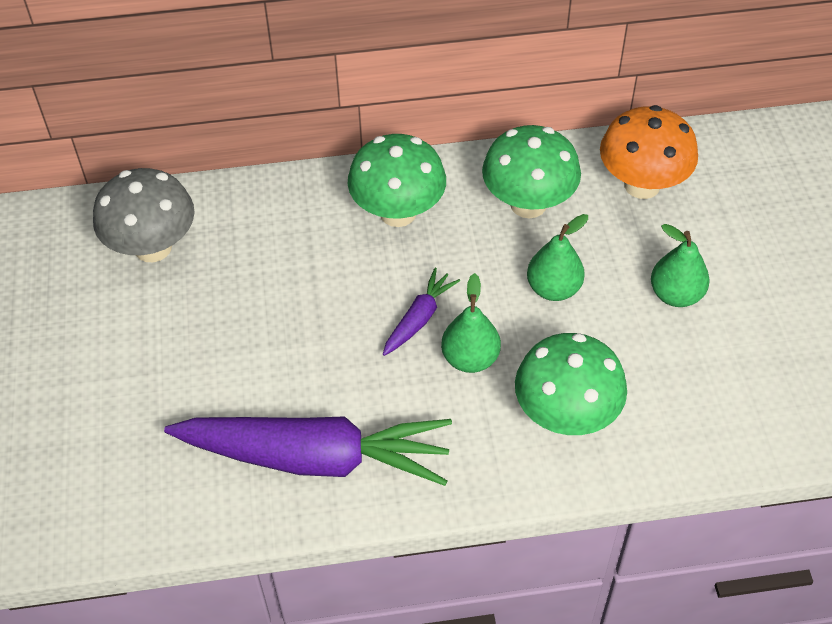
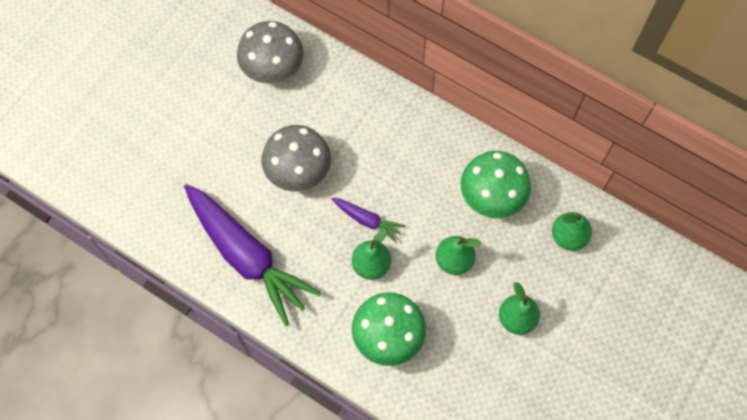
camera: 40 degrees right, 15 degrees up
green mushroom [348,134,446,227] -> none
purple carrot [383,268,460,356] -> purple carrot turned 45 degrees clockwise [332,198,405,243]
orange mushroom [600,105,698,199] -> green pear [552,212,592,251]
none -> grey mushroom [262,125,331,191]

